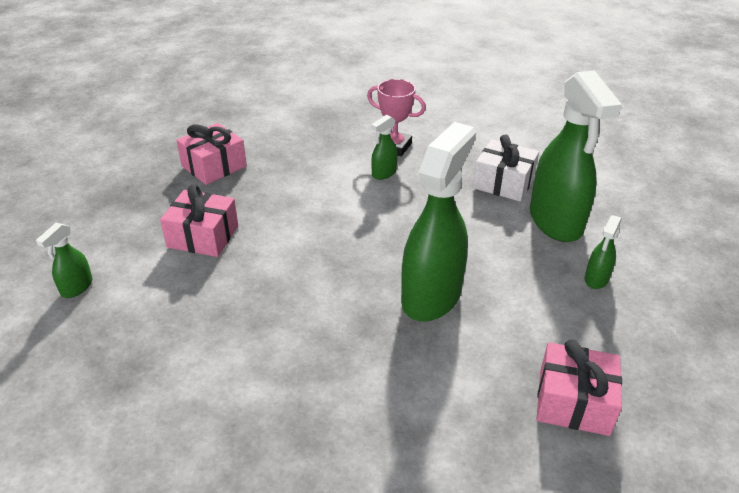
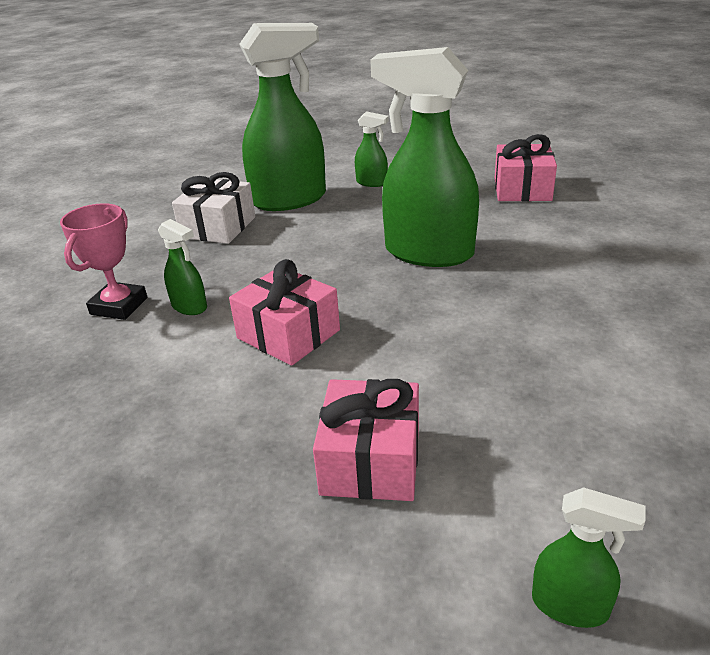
camera: 95 degrees left, 5 degrees down
pink gift [176,123,247,185] -> pink gift moved to [229,259,340,366]

